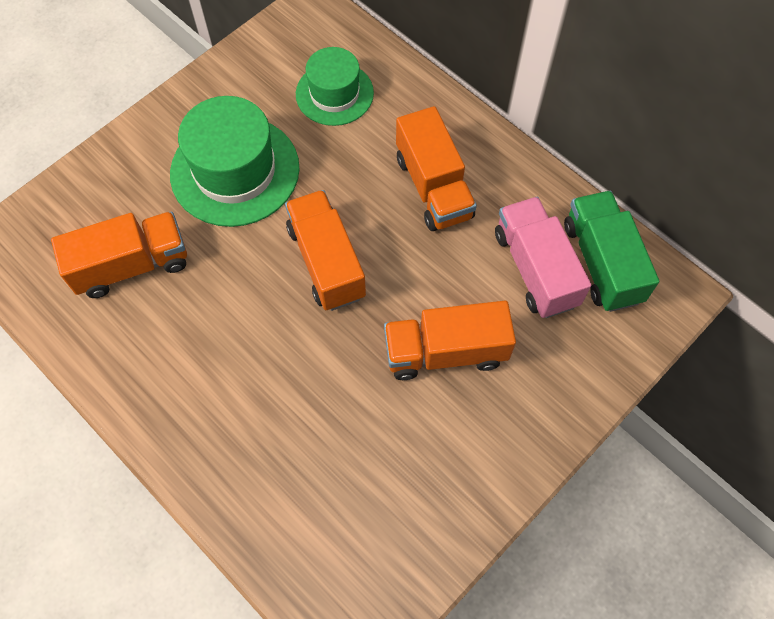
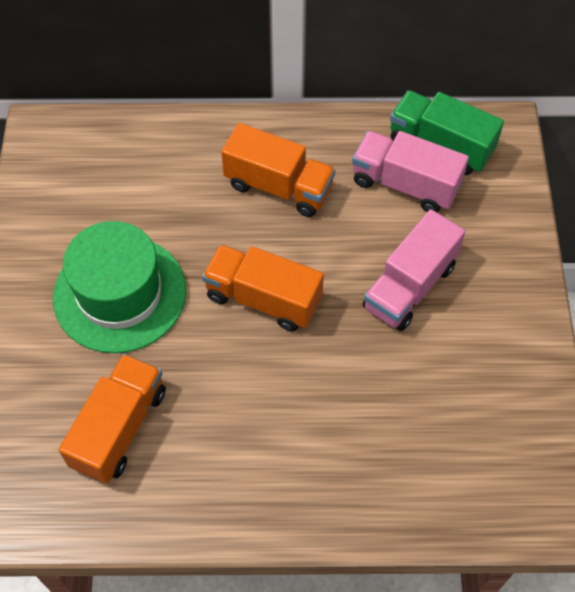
camera: 45 degrees left, 5 degrees down
green hat [296,47,374,126] -> none
orange truck [384,301,516,380] -> pink truck [363,209,465,331]

